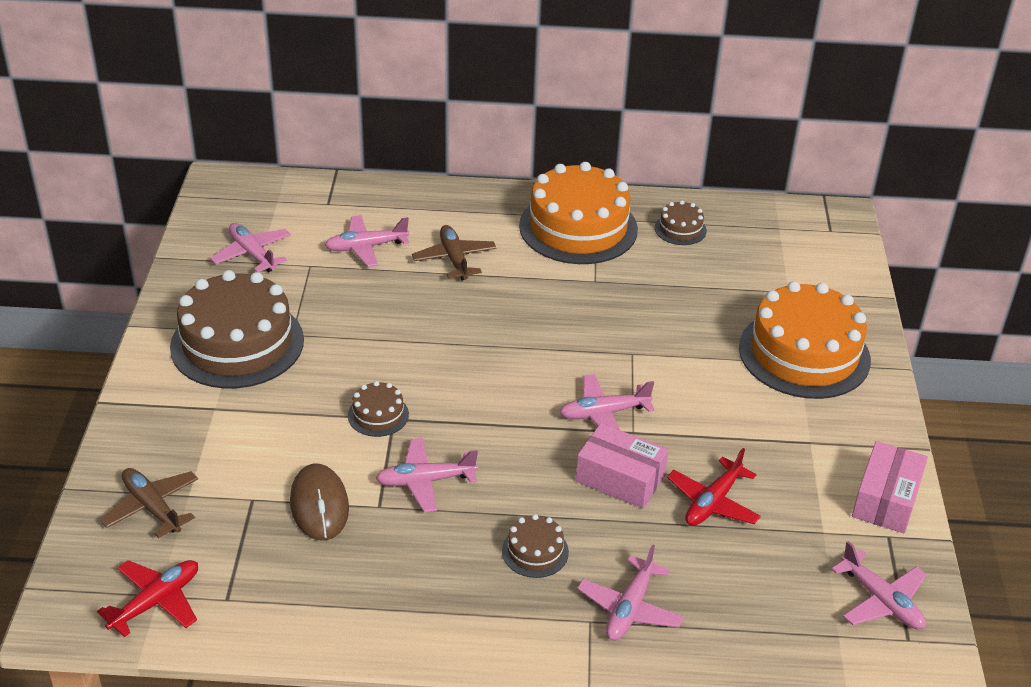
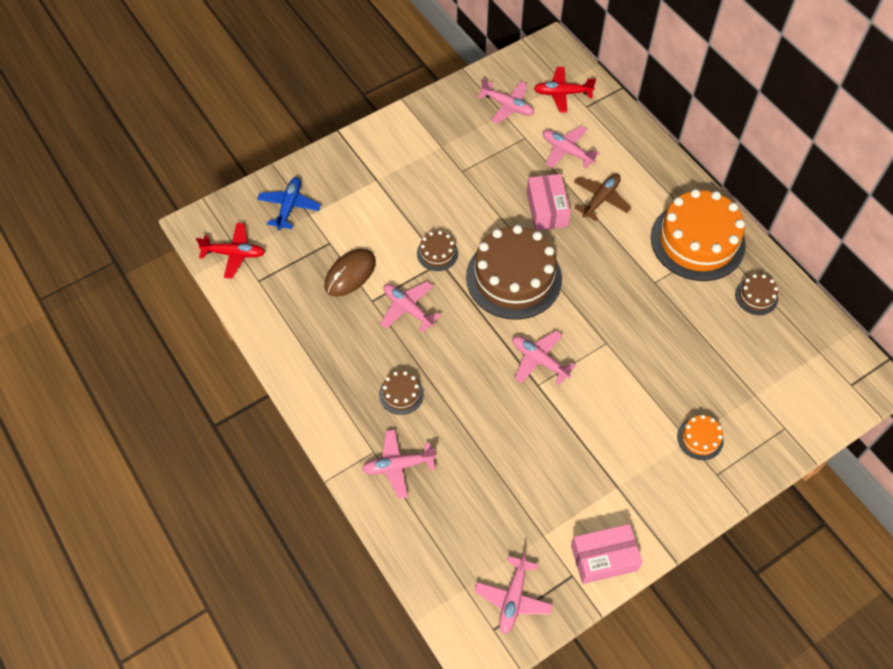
camera: 55 degrees right, 20 degrees up
brown plane [100,468,198,538] -> blue plane [257,177,321,230]
brown cake [170,270,304,389] -> brown cake moved to [466,225,562,320]
pink plane [210,223,291,272] -> pink plane turned 105 degrees clockwise [477,79,534,124]
pink box [575,423,669,509] -> pink box moved to [526,174,571,231]
red plane [667,448,761,526] -> red plane moved to [534,67,596,113]
orange cake [739,281,871,399] -> orange cake [677,415,724,460], size x0.44

